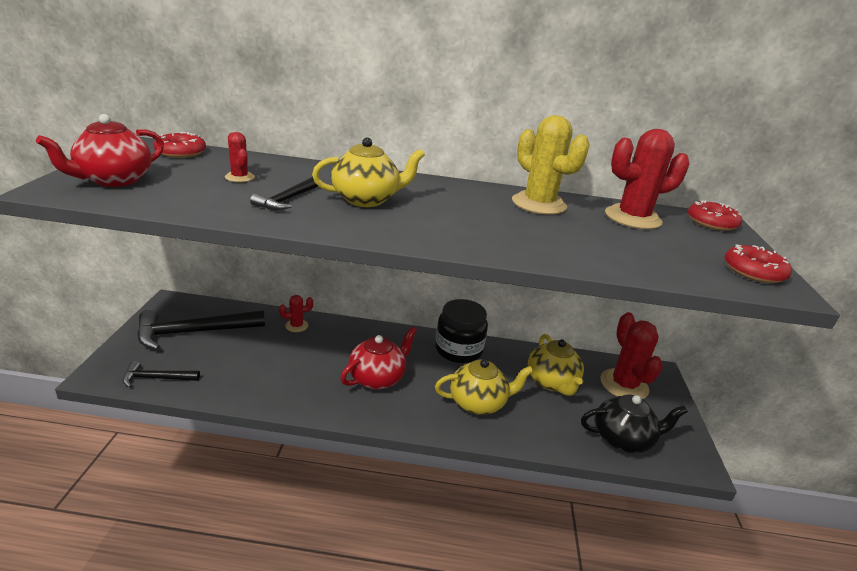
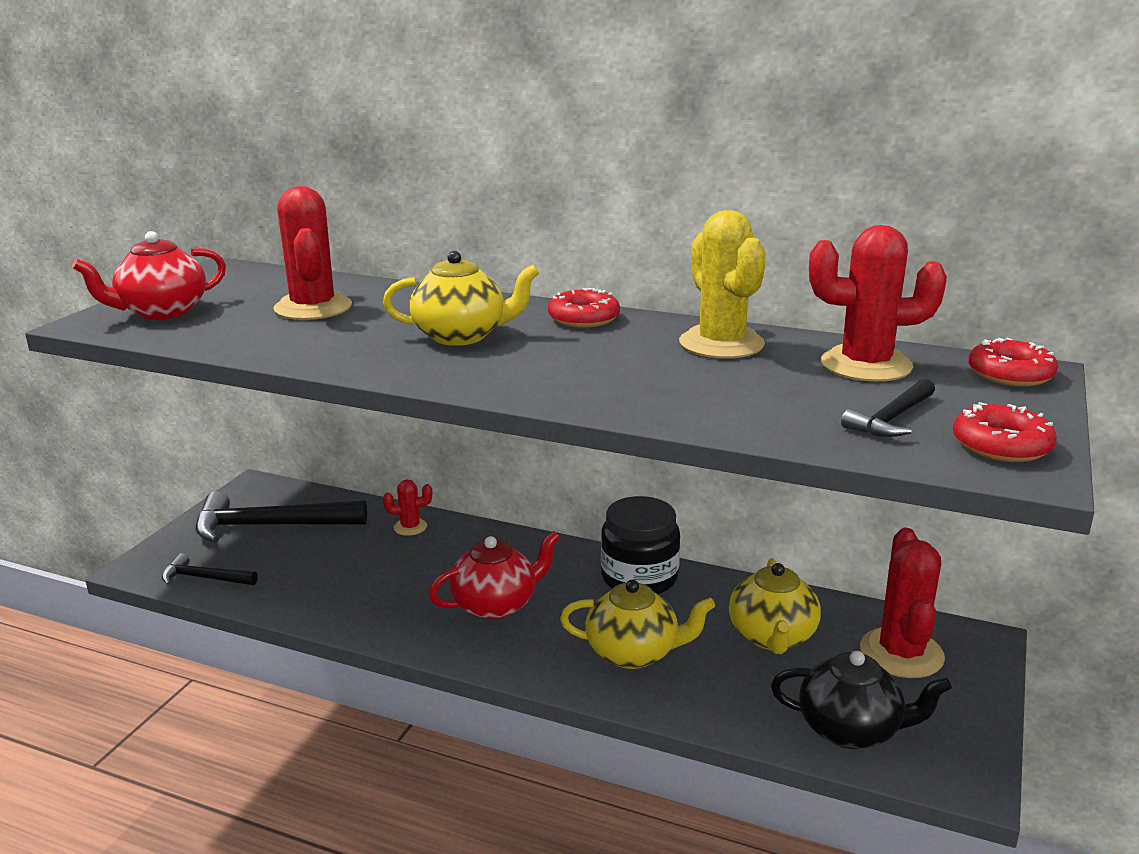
camera: 20 degrees right, 5 degrees down
red donut [154,132,206,158] -> red donut moved to [548,288,620,328]
red cactus [225,132,255,182] -> red cactus [273,186,352,320], size x2.00
black hammer [250,177,318,210] -> black hammer moved to [841,379,935,437]

